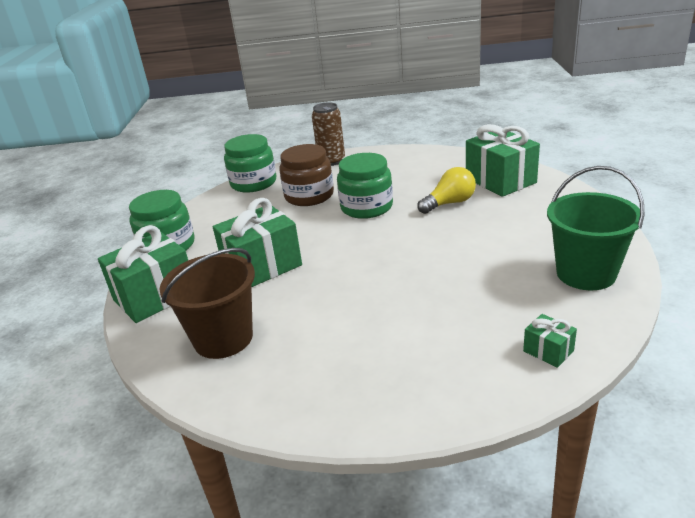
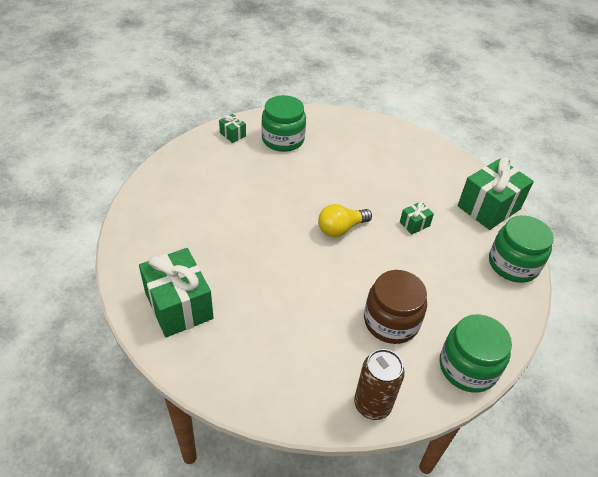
camera: 175 degrees right, 15 degrees up
brown bucket [160,248,255,359] -> none
green gift [213,198,302,287] -> green gift [400,201,434,234], size x0.46
green jar [337,153,393,219] -> green jar moved to [261,95,306,152]
yellow light bulb [417,167,476,214] -> yellow light bulb moved to [318,204,372,237]
green bucket [547,166,644,290] -> none

